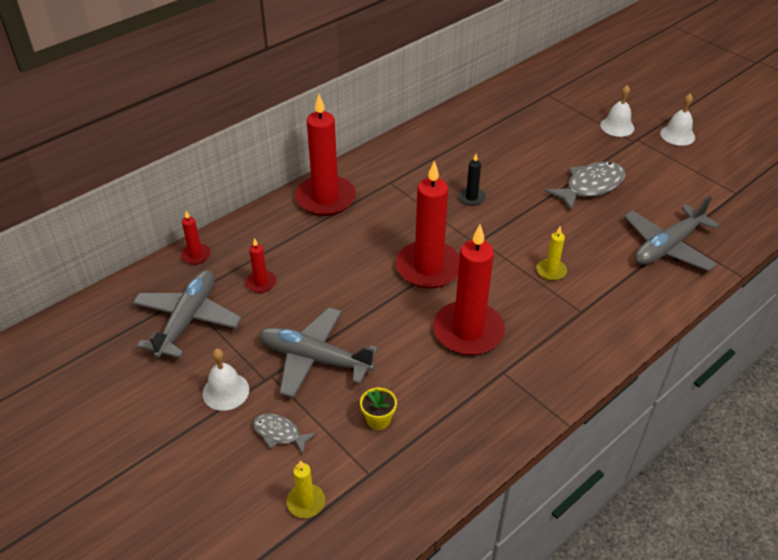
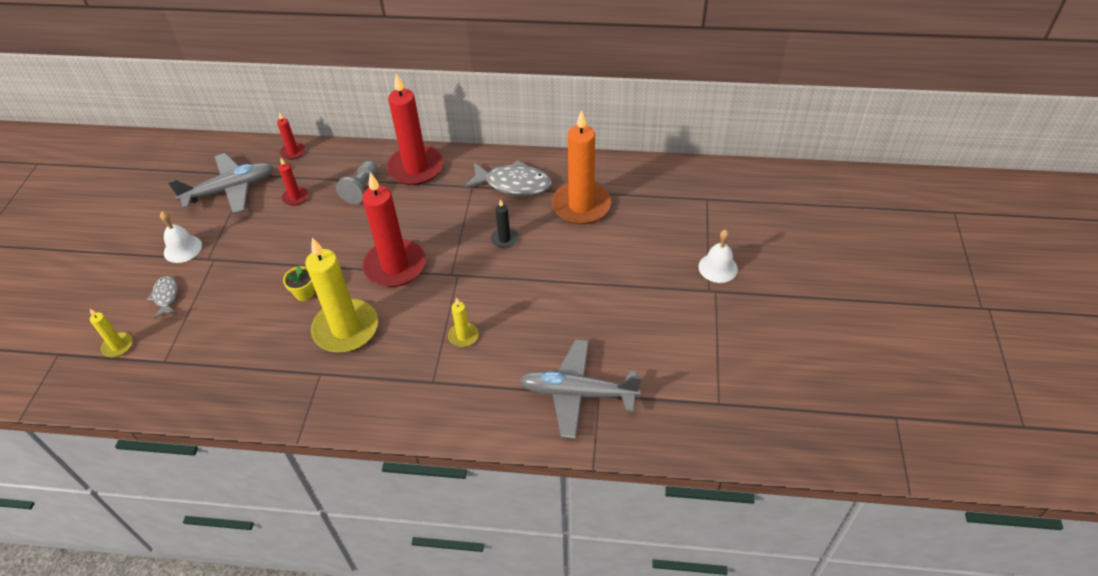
camera: 50 degrees right, 5 degrees up
grey plane [259,307,378,398] -> none
yellow flower pot [360,388,397,430] -> yellow flower pot moved to [283,266,315,301]
red candle [433,224,505,355] -> yellow candle [305,237,378,353]
grey fish [545,162,626,211] -> grey fish moved to [464,160,552,196]
white bell [660,94,695,146] -> none
none -> grey pawn [336,161,378,204]
none -> orange candle [552,110,611,224]

